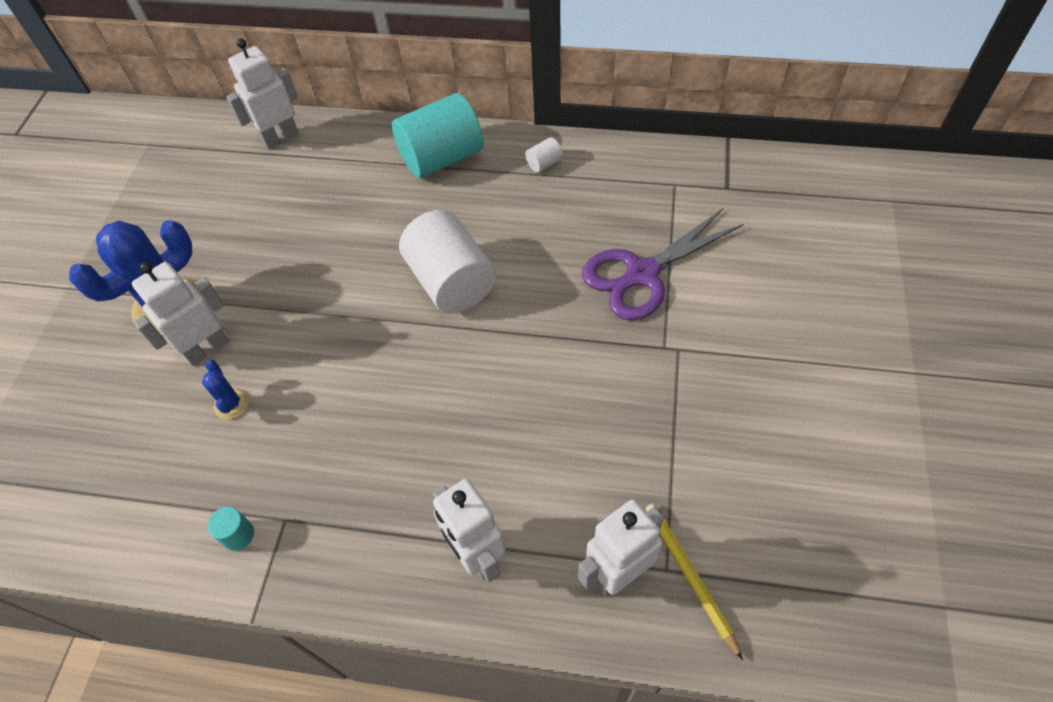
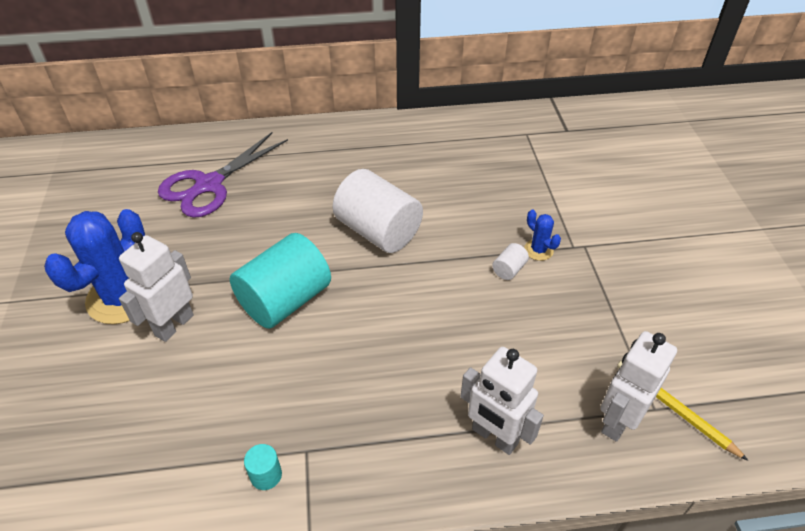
camera: 20 degrees left, 10 degrees down
blue cactus [202,360,249,419] -> blue cactus moved to [524,210,561,261]
white robot [226,38,299,150] -> none
turquoise cylinder [392,93,484,178] -> turquoise cylinder moved to [230,233,331,329]
white cylinder [525,137,563,173] -> white cylinder moved to [492,243,529,280]
purple scissors [582,209,744,320] -> purple scissors moved to [158,132,288,218]

